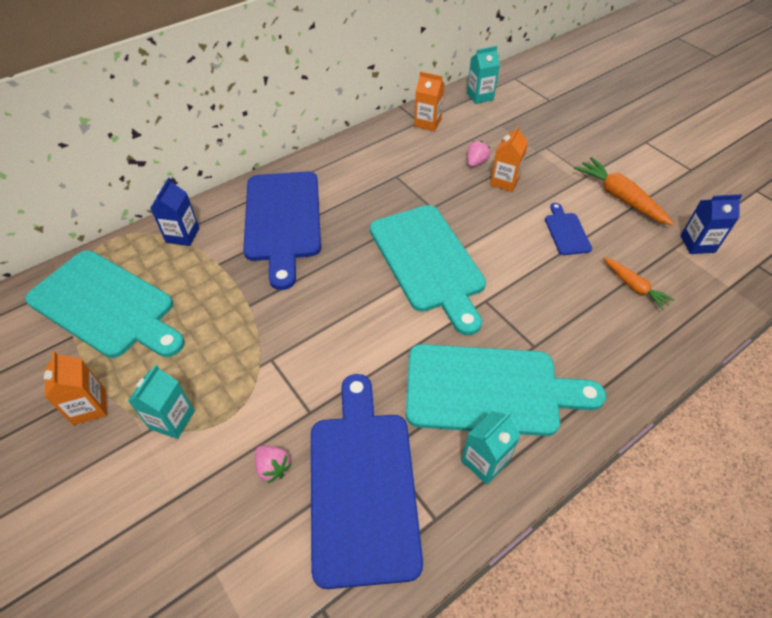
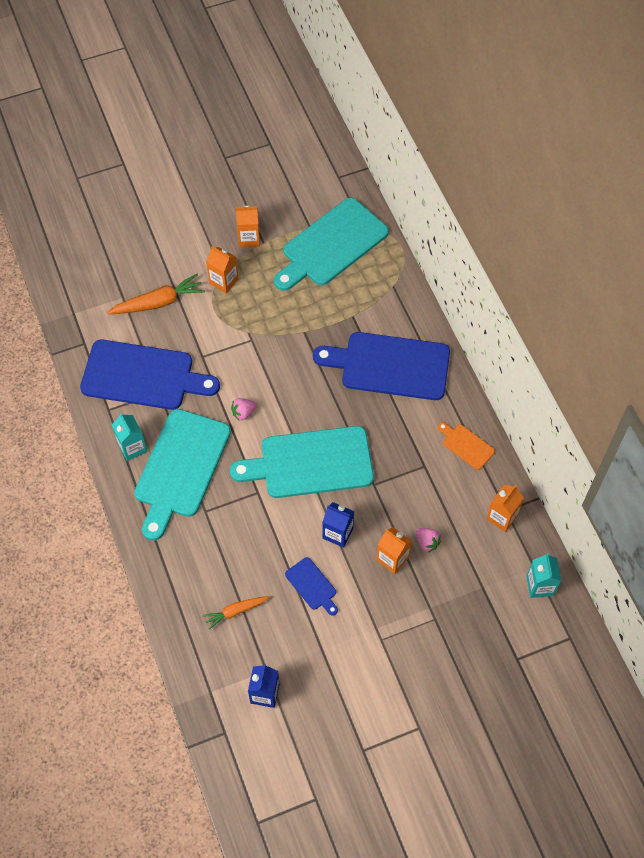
camera: 105 degrees right, 10 degrees up
turquoise carton [128,365,195,439] -> orange carton [206,246,239,293]
blue carton [150,178,199,246] -> blue carton moved to [323,502,354,548]
pink strawberry [255,445,291,483] -> pink strawberry moved to [231,398,257,420]
blue cutting board [545,203,592,255] -> blue cutting board turned 45 degrees clockwise [285,557,338,616]
orange carrot [574,157,674,226] -> orange carrot moved to [107,274,205,314]
none -> orange cutting board [437,422,495,470]

